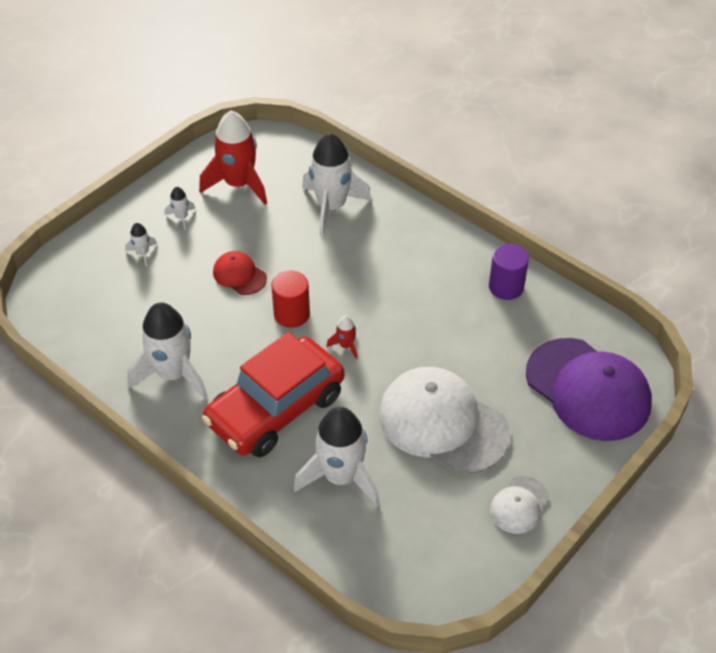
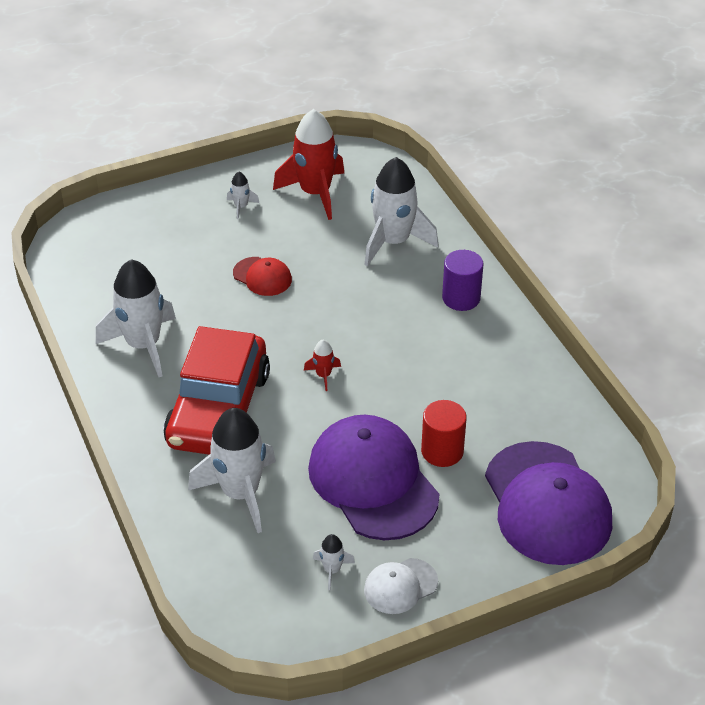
camera: 25 degrees right, 5 degrees down
white rocket [125,223,157,266] -> white rocket moved to [313,534,355,590]
red car [202,332,344,458] -> red car turned 60 degrees counterclockwise [163,326,270,455]
red cap [213,251,267,295] -> red cap turned 150 degrees clockwise [233,257,292,296]
red cylinder [271,271,310,328] -> red cylinder moved to [421,400,467,467]
white cap [379,367,511,474] -> purple cap [308,415,439,540]
purple cylinder [489,244,529,300] -> purple cylinder moved to [442,250,484,311]

